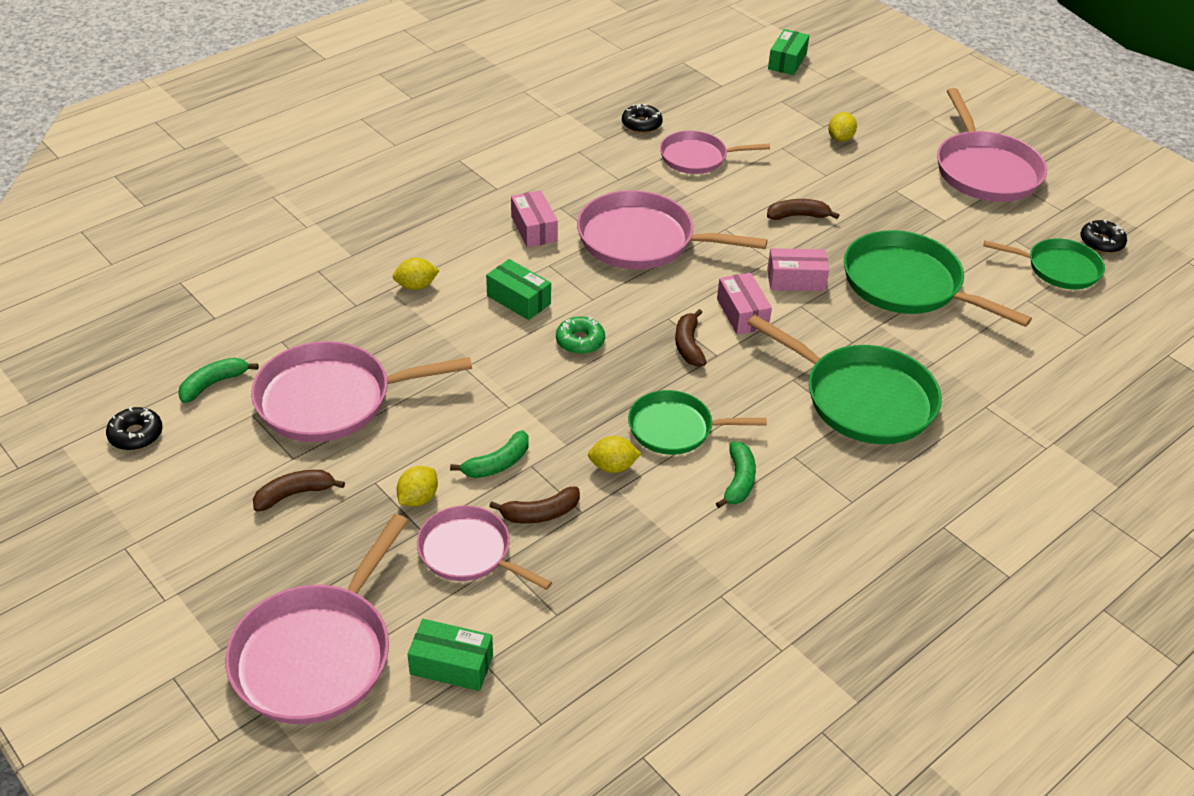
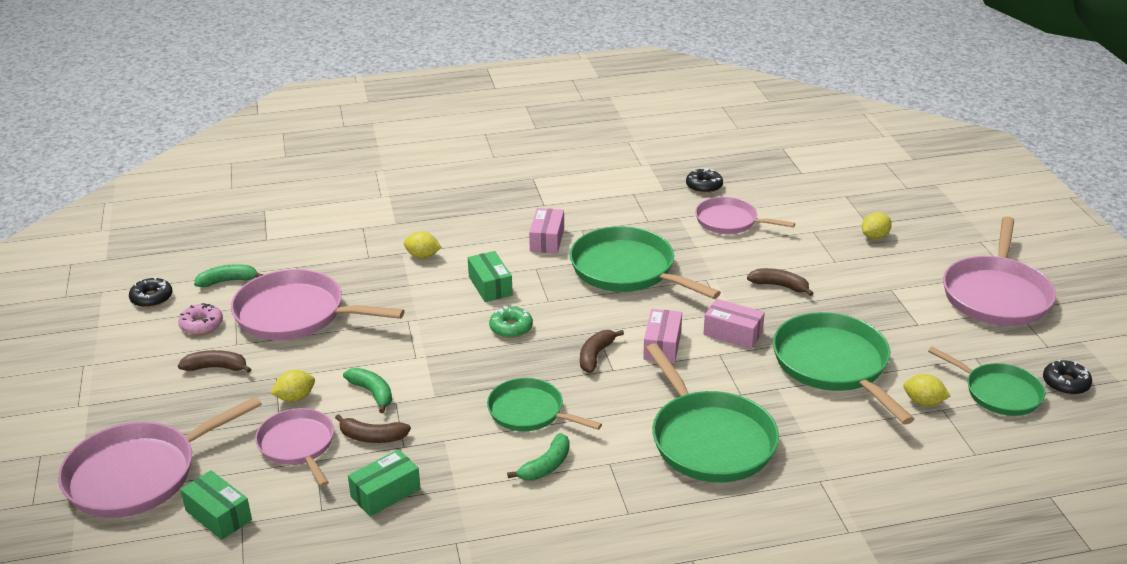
camera: 30 degrees right, 10 degrees down
green banana [450,430,529,478] -> green banana turned 120 degrees counterclockwise [343,368,392,413]
pink pan [577,190,767,270] -> green pan [570,226,721,299]
yellow lemon [588,436,641,473] -> yellow lemon moved to [903,374,950,406]
green box [768,29,810,75] -> green box moved to [348,449,421,516]
none -> pink donut [178,303,223,335]

